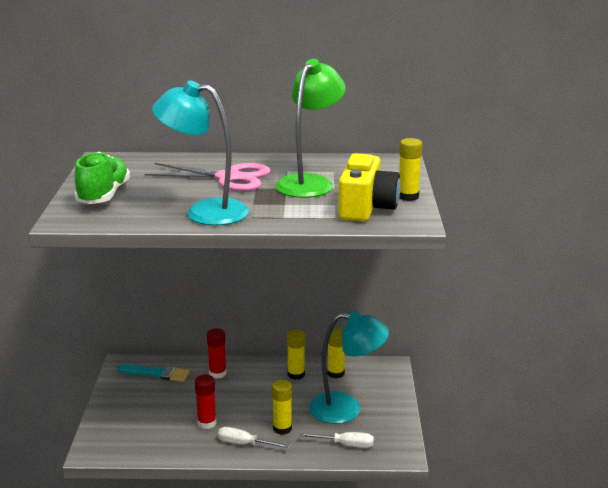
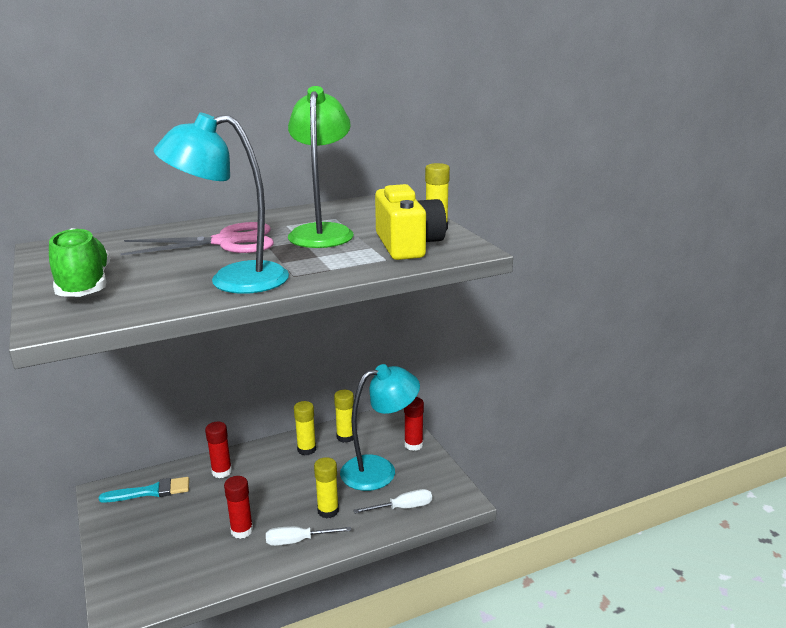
camera: 25 degrees left, 0 degrees up
none -> red glue stick [404,397,424,451]

